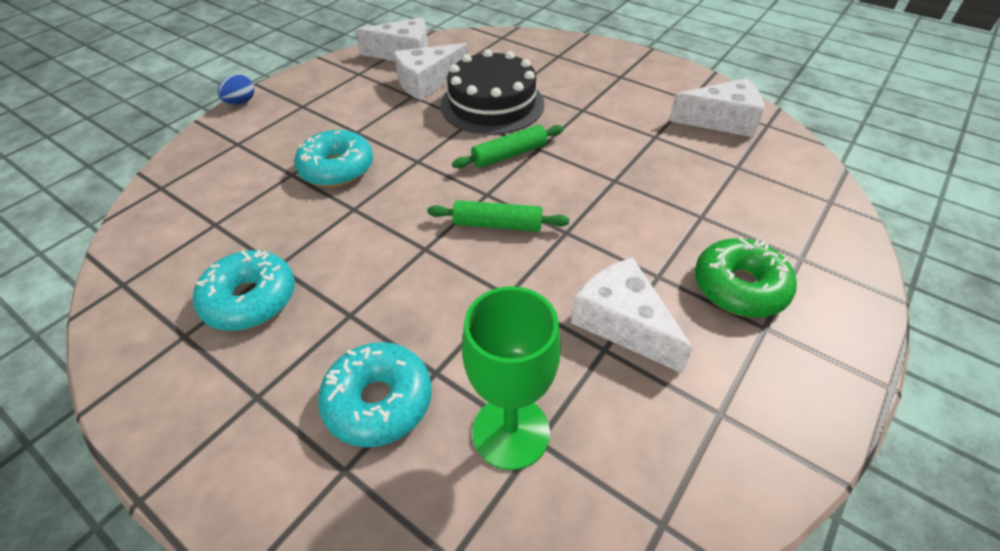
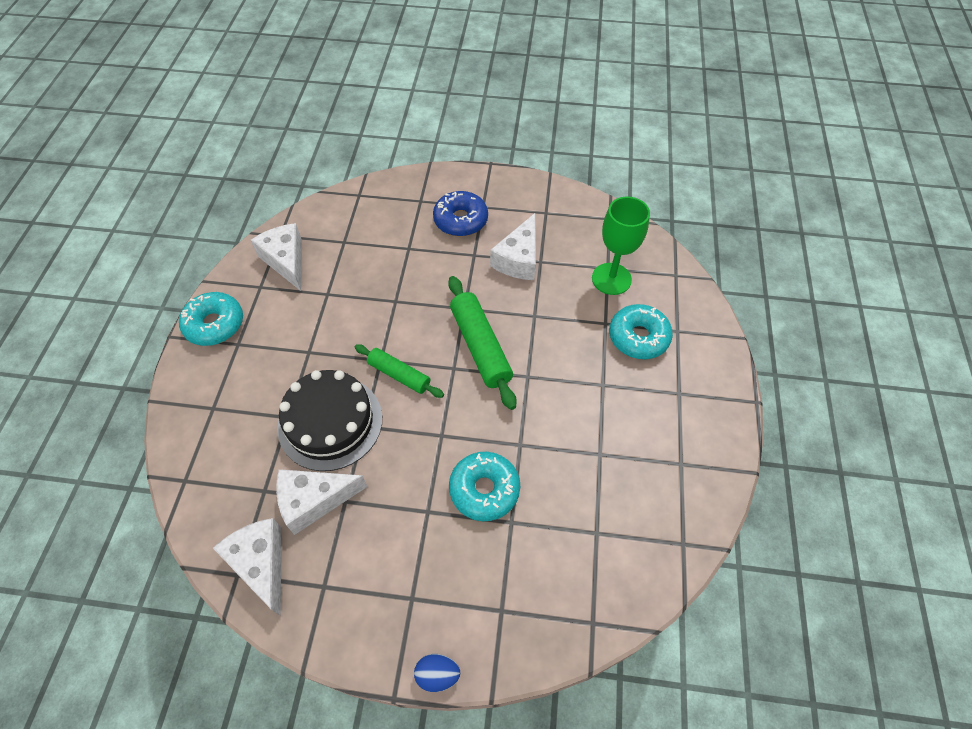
camera: 120 degrees left, 10 degrees up
turquoise donut [193,250,295,331] -> turquoise donut moved to [179,292,243,346]
white cheese [394,43,468,101] -> white cheese turned 135 degrees clockwise [276,469,367,535]
green rolling pin [427,200,569,232] -> green rolling pin [448,276,517,410], size x1.58
green donut [695,238,797,318] -> blue donut [433,191,488,236]

